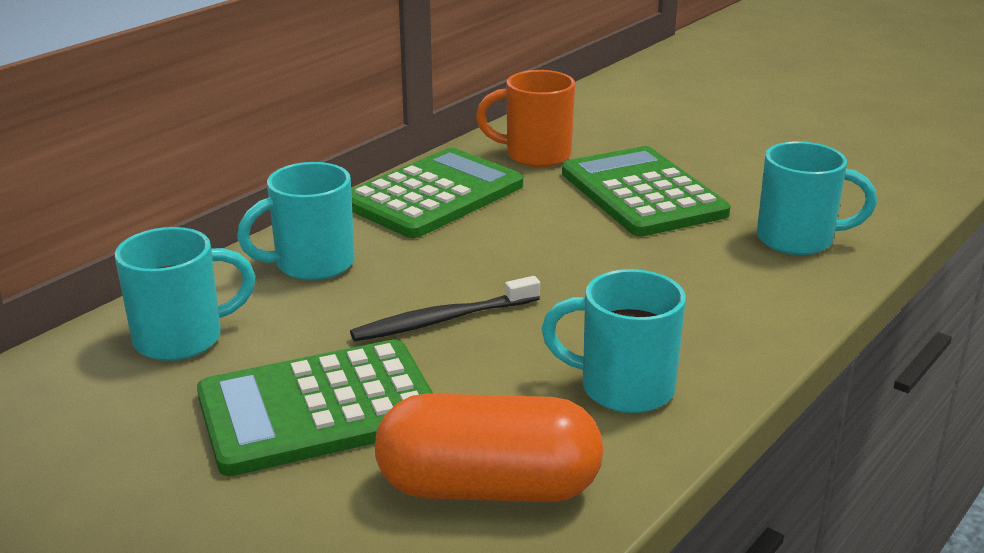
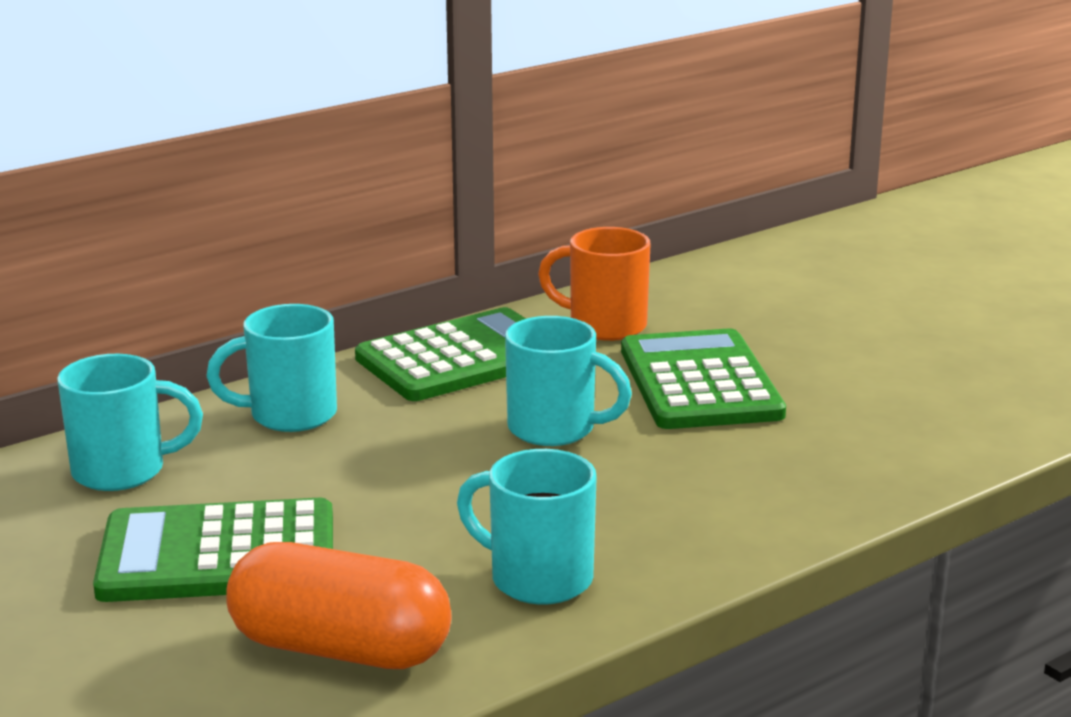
camera: 15 degrees right, 5 degrees down
black toothbrush [350,276,540,341] -> none
turquoise mug [757,141,877,255] -> turquoise mug moved to [505,316,632,446]

